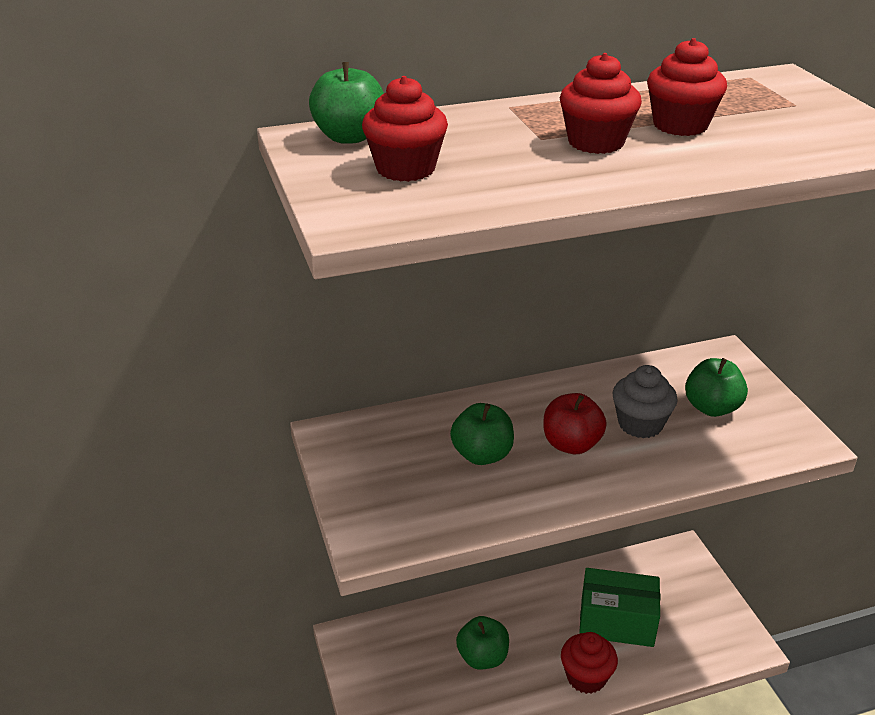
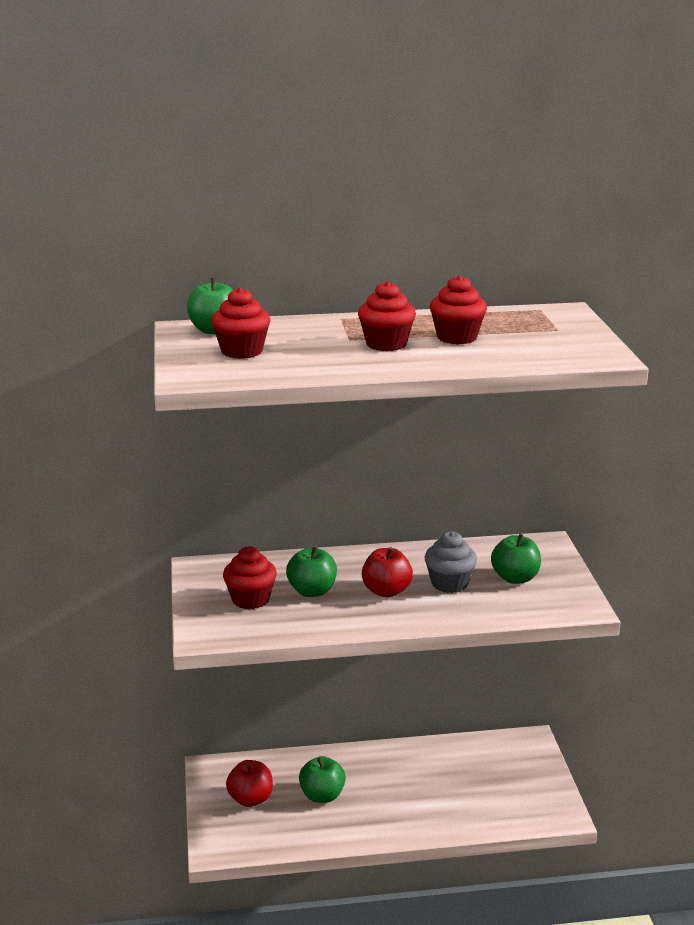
camera: 10 degrees right, 10 degrees down
red cupcake [561,632,618,694] -> red cupcake moved to [223,546,277,609]
green box [579,568,660,647] -> none
none -> red apple [226,760,273,807]

